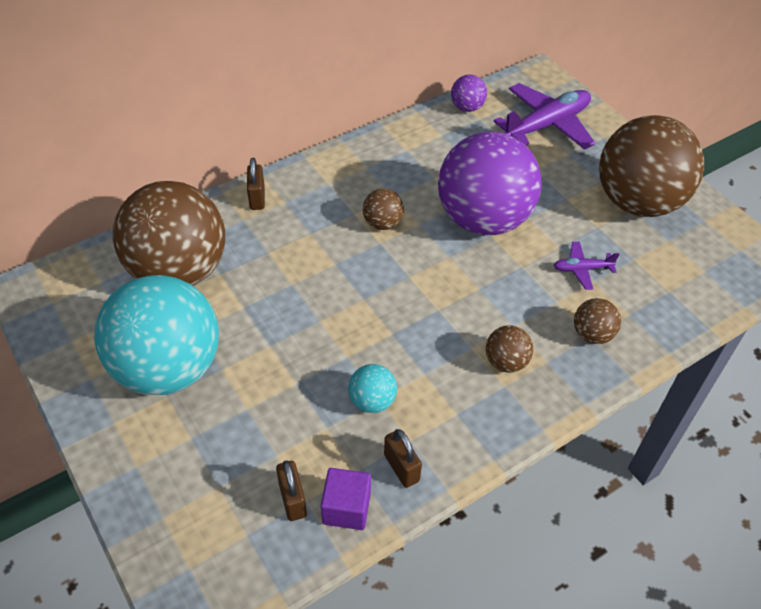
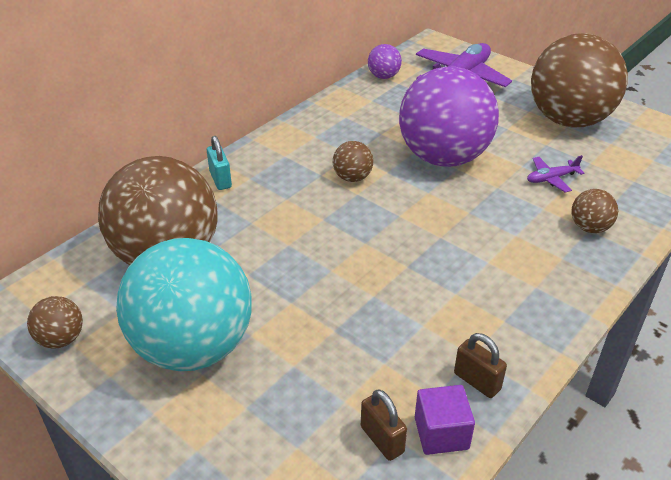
camera: 15 degrees left, 10 degrees down
brown padlock [247,158,265,210] -> turquoise padlock [207,136,232,190]
turquoise ball [348,364,397,413] -> none
brown ball [486,325,533,373] -> brown ball moved to [27,296,83,349]

